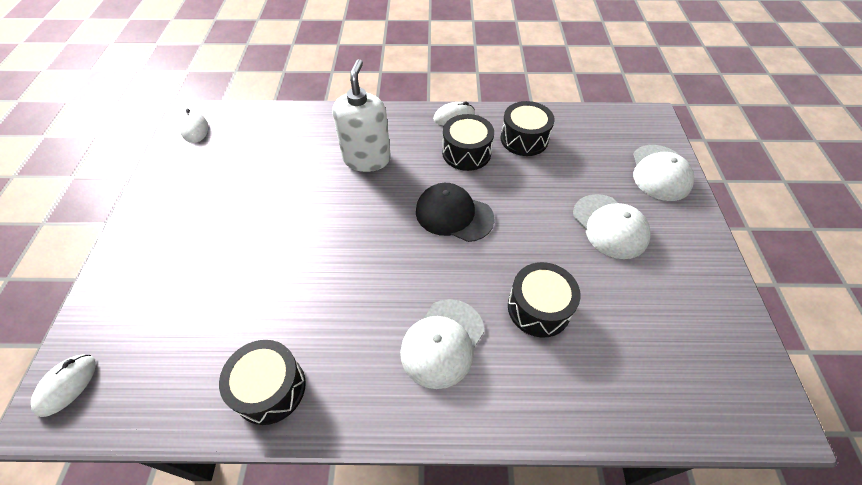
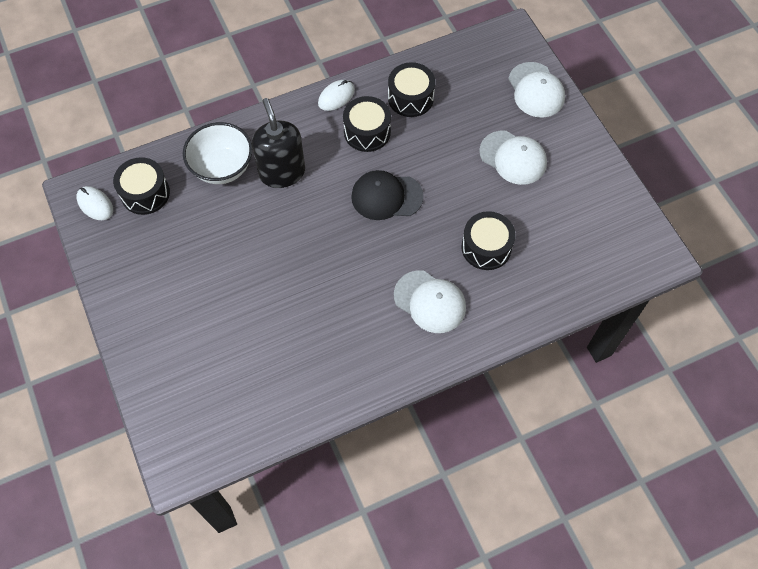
camera: 25 degrees left, 10 degrees up
white mouse [31,354,96,417] -> none
black drum [219,340,306,425] -> black drum moved to [113,157,170,215]
white soap dispenser [332,59,391,172] -> black soap dispenser [252,98,305,188]
white cap [400,299,484,389] -> white cap turned 60 degrees counterclockwise [394,270,466,333]
none -> white bowl [183,122,252,184]

